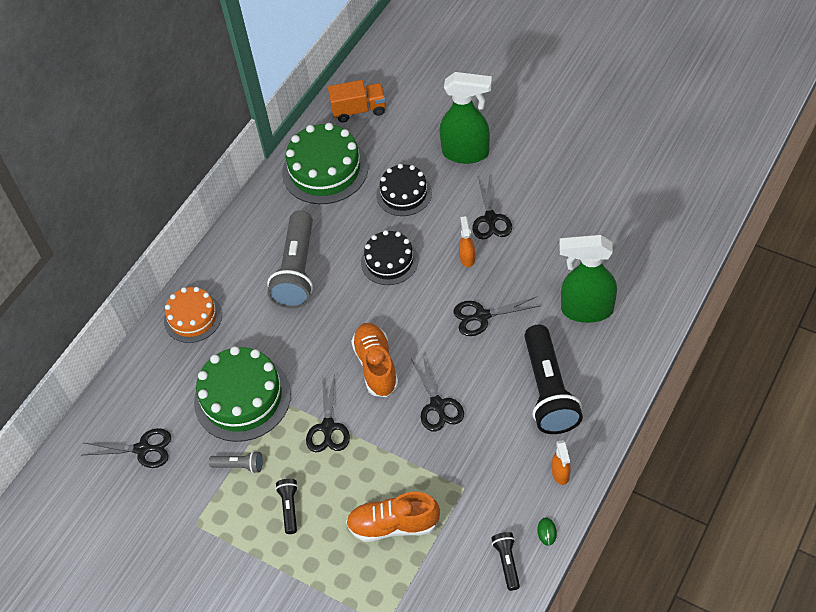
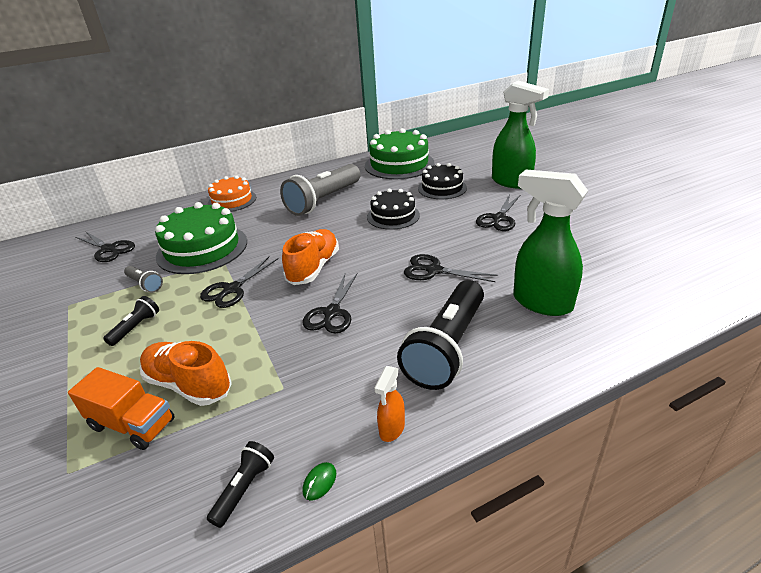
camera: 30 degrees right, 20 degrees down
orange truck [328,80,386,122] -> orange truck moved to [68,367,175,450]
orange spray bottle [459,216,475,267] -> none

